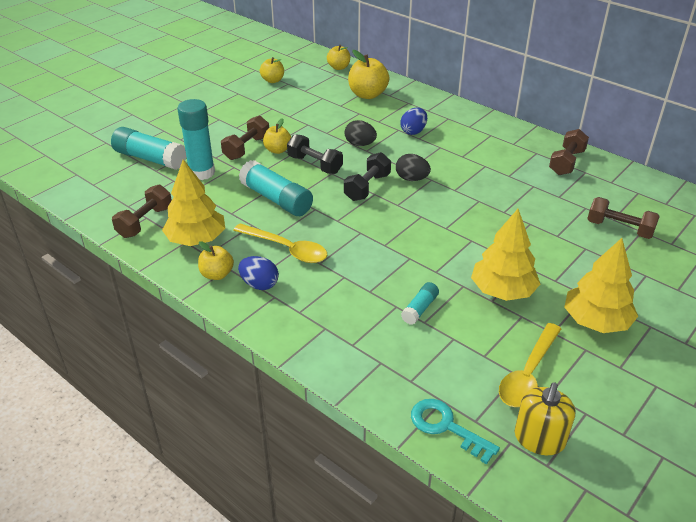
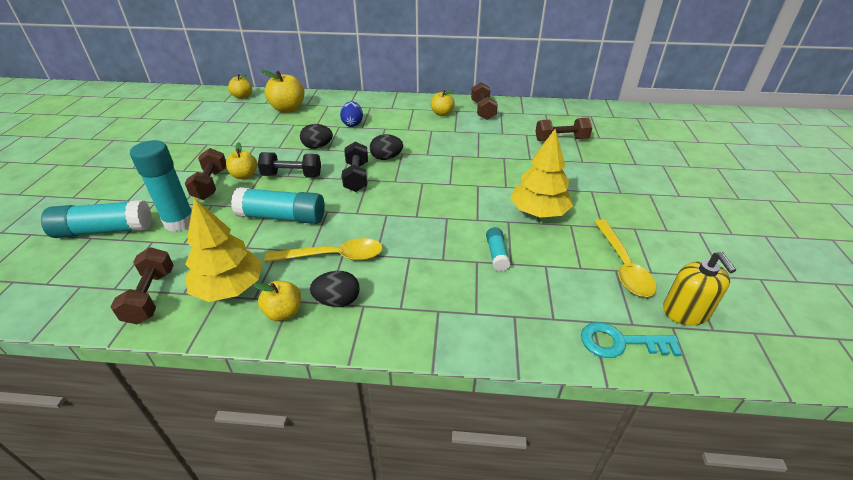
camera: 35 degrees left, 0 degrees up
blue egg [238,256,279,290] -> black egg [310,271,360,307]
yellow apple [260,57,284,83] -> yellow apple moved to [431,89,455,116]
yellow tree [564,238,638,333] -> none

